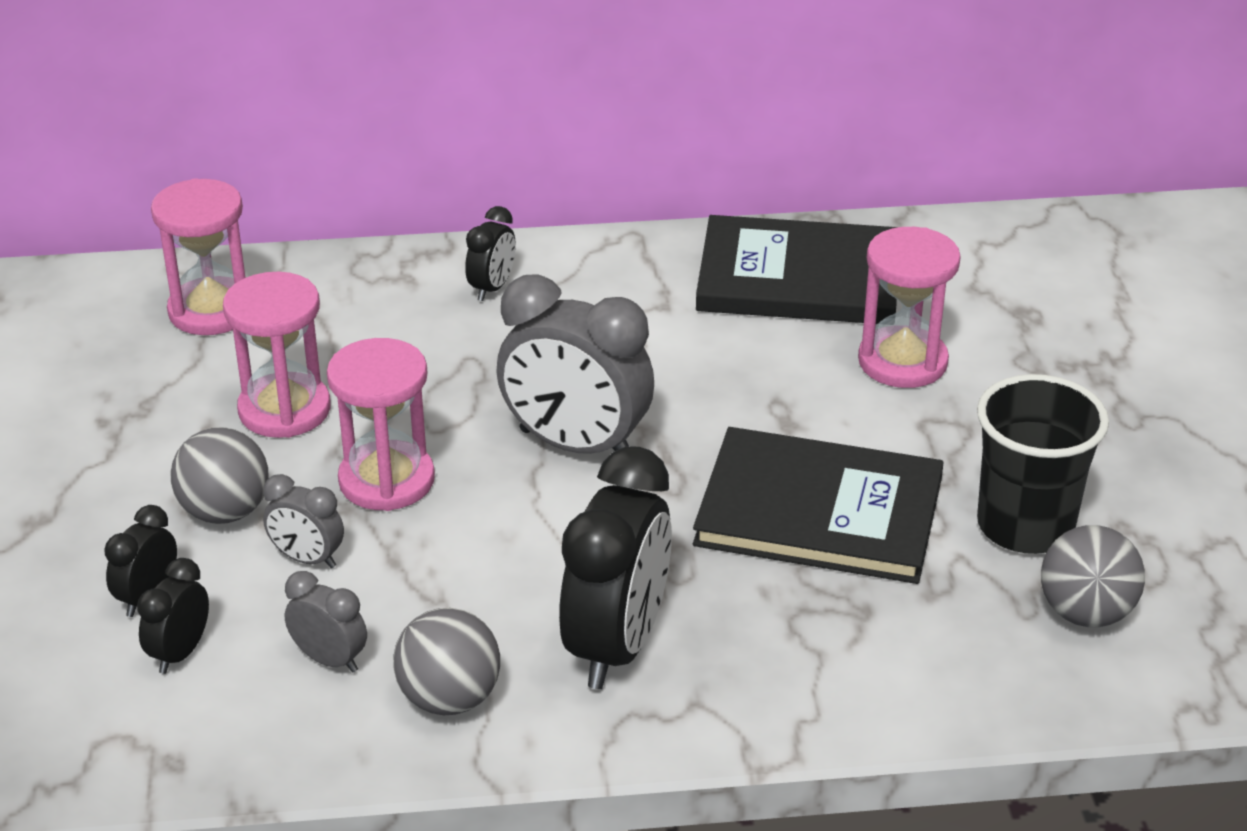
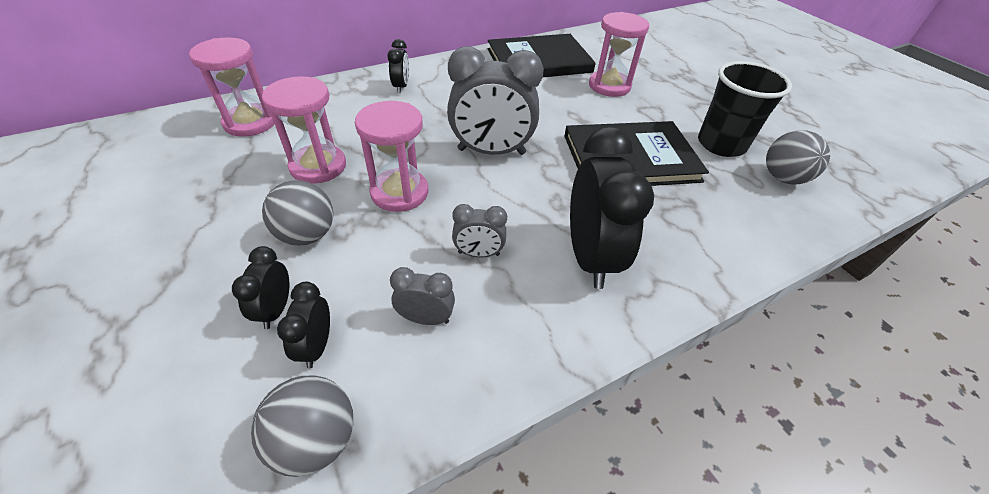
camera: 25 degrees left, 10 degrees up
grey clock [263,474,344,568] -> grey clock moved to [452,204,507,257]
grey ball [393,608,500,715] -> grey ball moved to [251,376,353,477]

